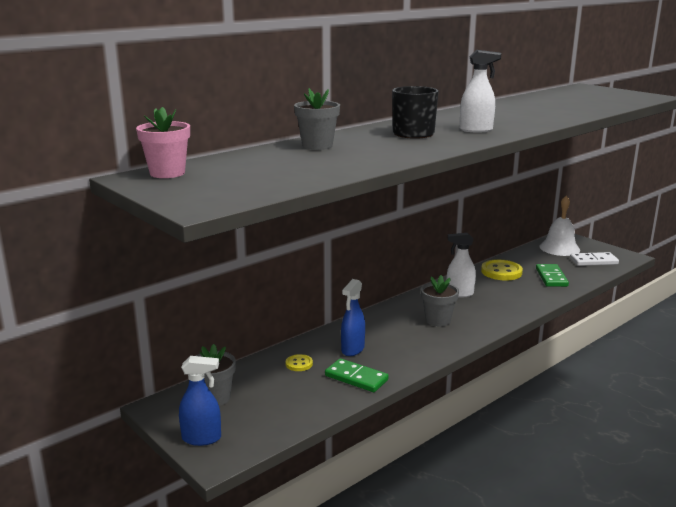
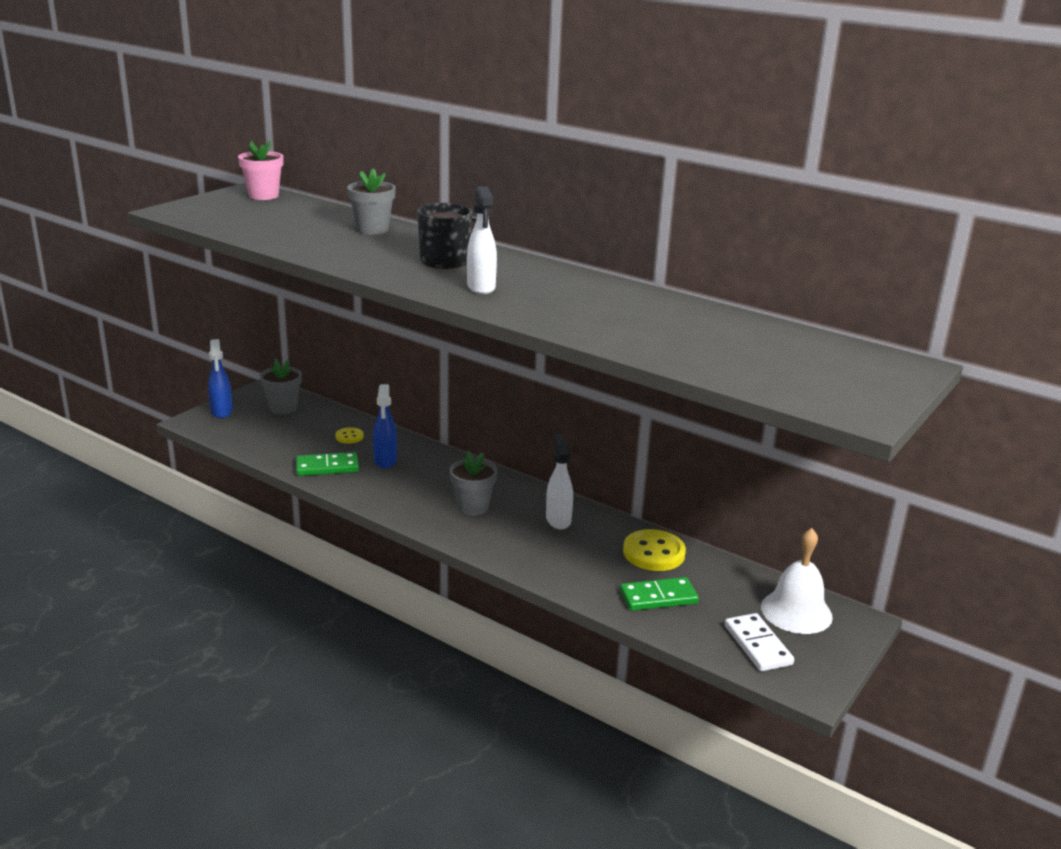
camera: 75 degrees right, 5 degrees up
green domino [325,358,389,392] -> green domino turned 60 degrees clockwise [296,452,359,476]
blue spray bottle [341,279,365,356] -> blue spray bottle turned 105 degrees counterclockwise [373,384,397,468]

